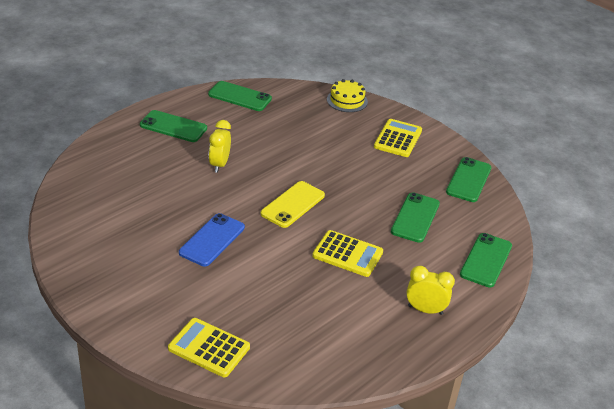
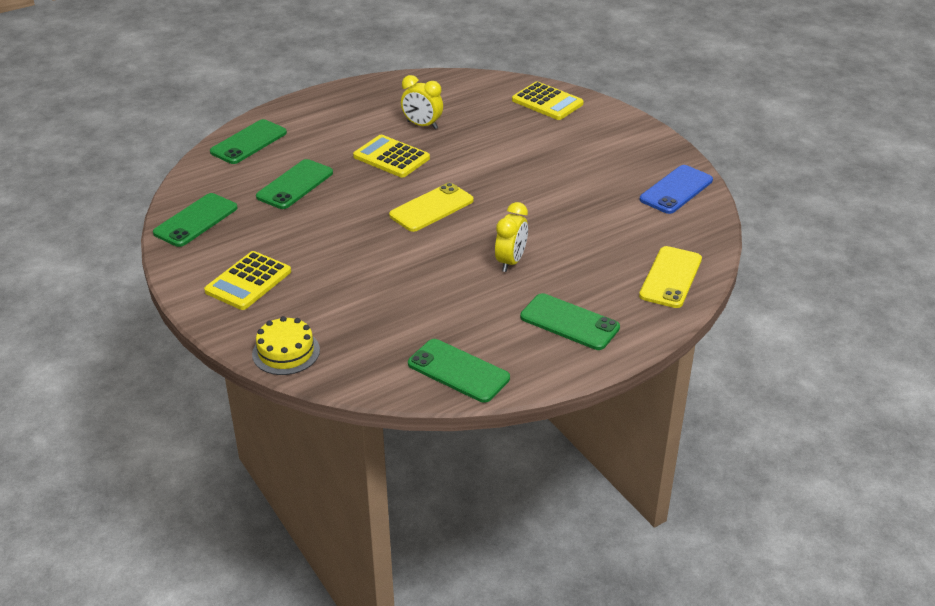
camera: 165 degrees left, 0 degrees up
blue phone [179,213,245,266] -> blue phone moved to [640,165,713,214]
yellow clock [407,266,455,315] -> yellow clock moved to [401,75,443,129]
none -> yellow phone [639,246,702,308]

